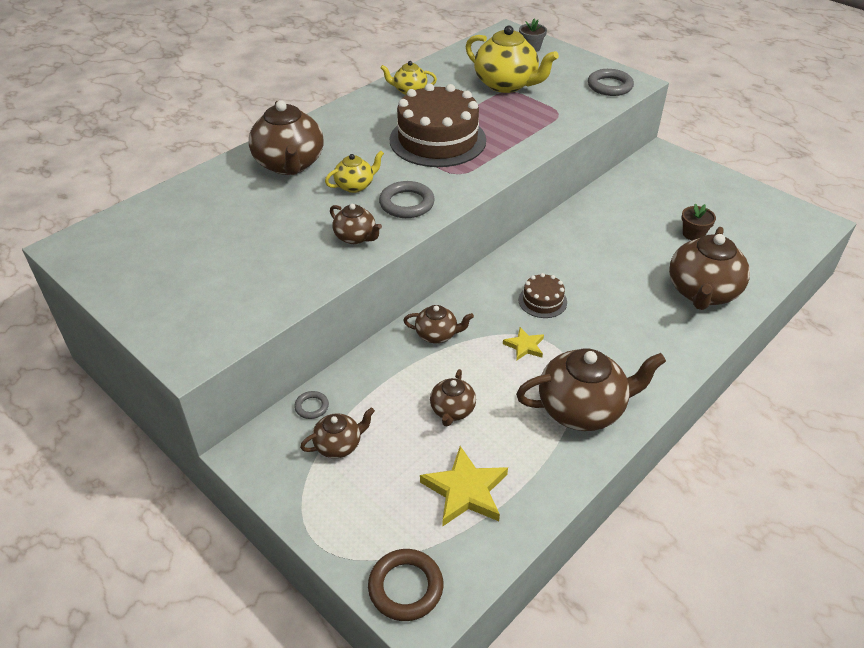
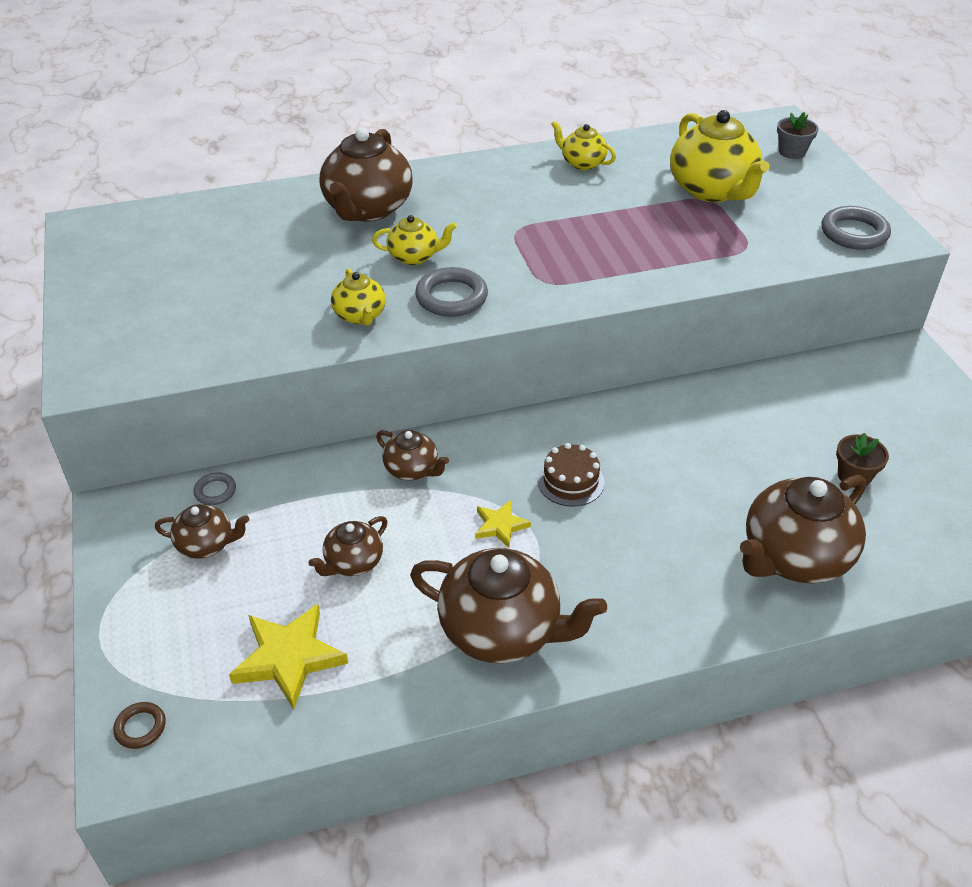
camera: 30 degrees right, 0 degrees up
brown teapot [330,204,382,244] -> yellow teapot [331,268,386,326]
brown ring [368,549,443,621] -> brown ring [113,702,166,749], size x0.55
brown cake [390,83,486,167] -> none

